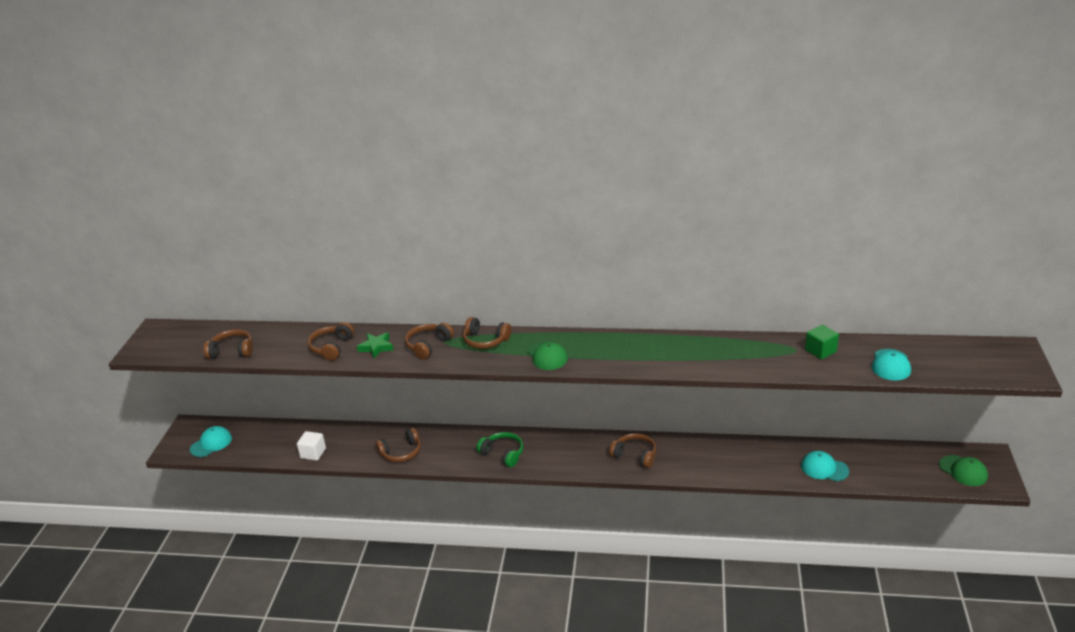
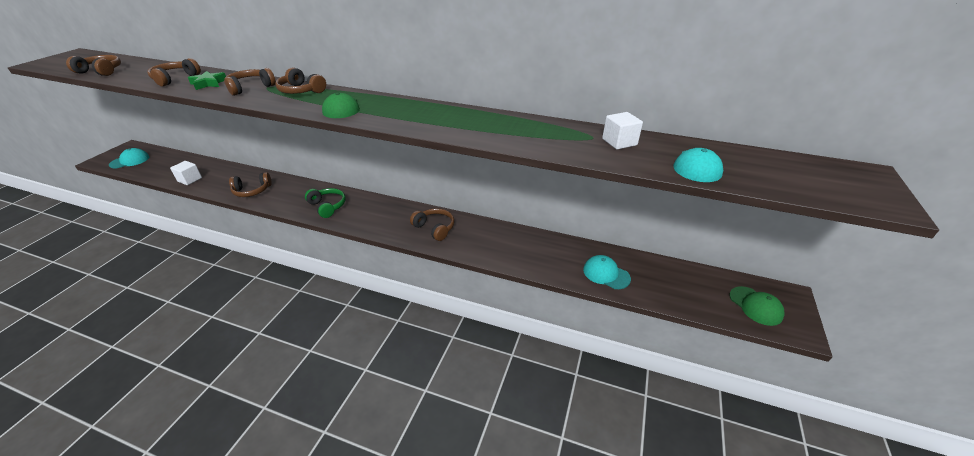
camera: 10 degrees right, 5 degrees up
green cube [805,325,839,360] -> white cube [602,112,643,150]

